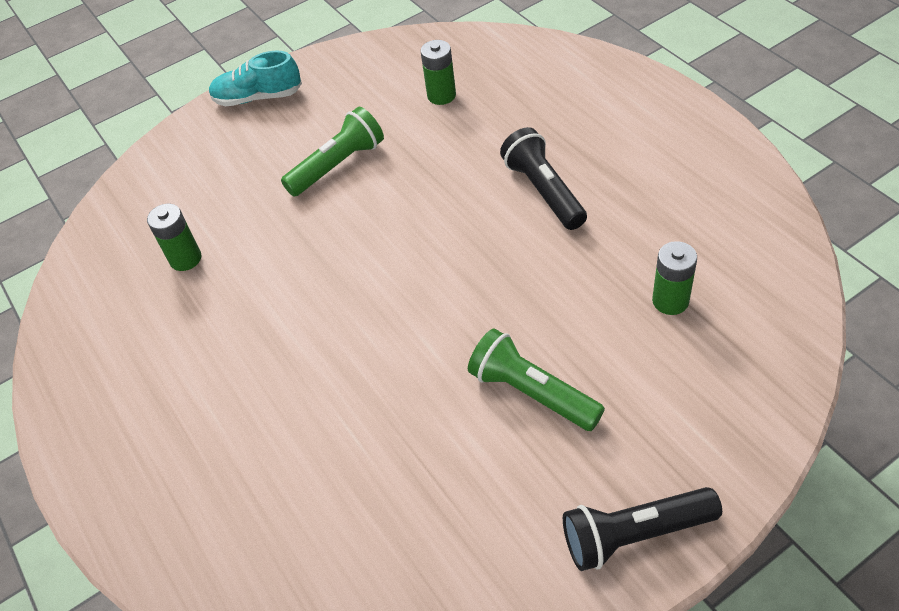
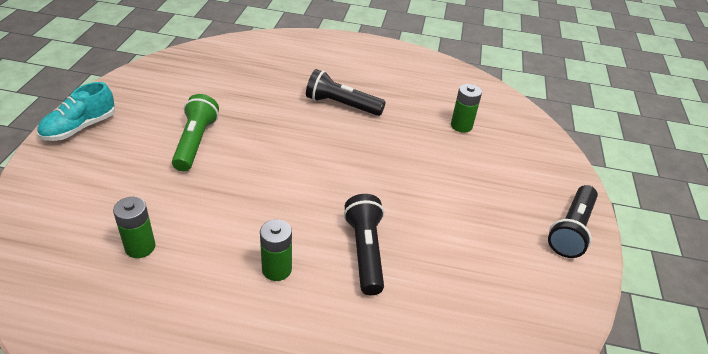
camera: 55 degrees left, 10 degrees down
green battery [421,40,456,105] -> green battery moved to [260,219,292,281]
green flashlight [468,329,605,431] -> none
none -> black flashlight [344,194,384,295]

